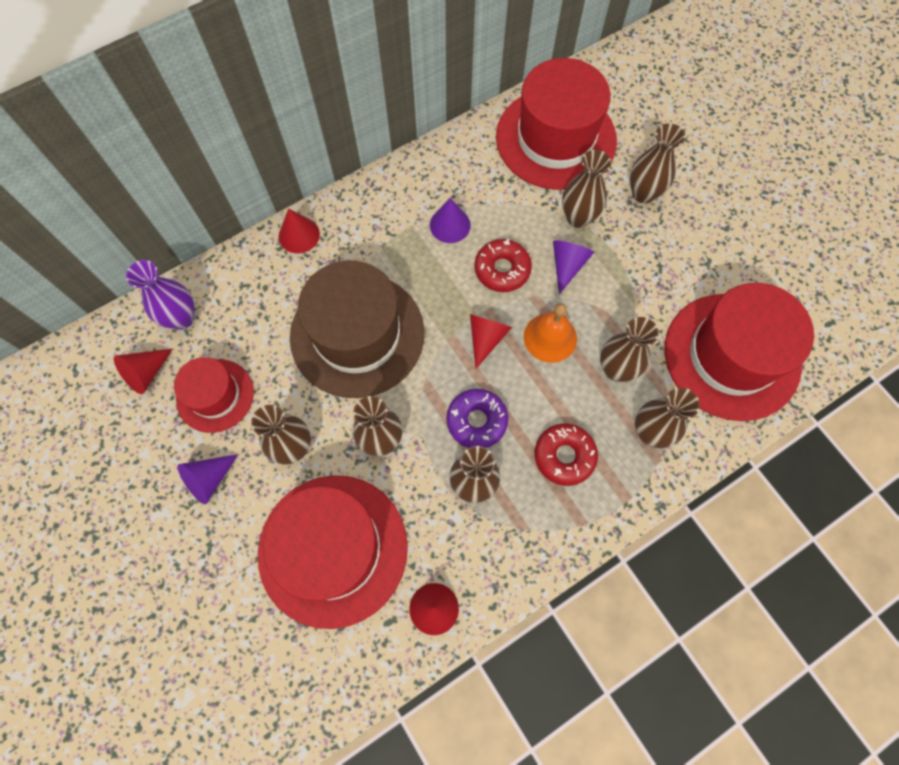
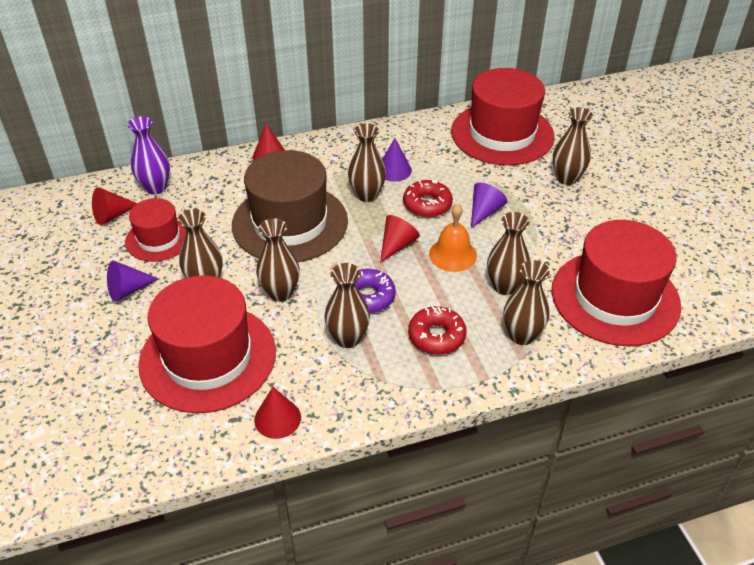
camera: 15 degrees right, 25 degrees down
brown vase [562,149,611,228] -> brown vase moved to [348,123,386,202]

